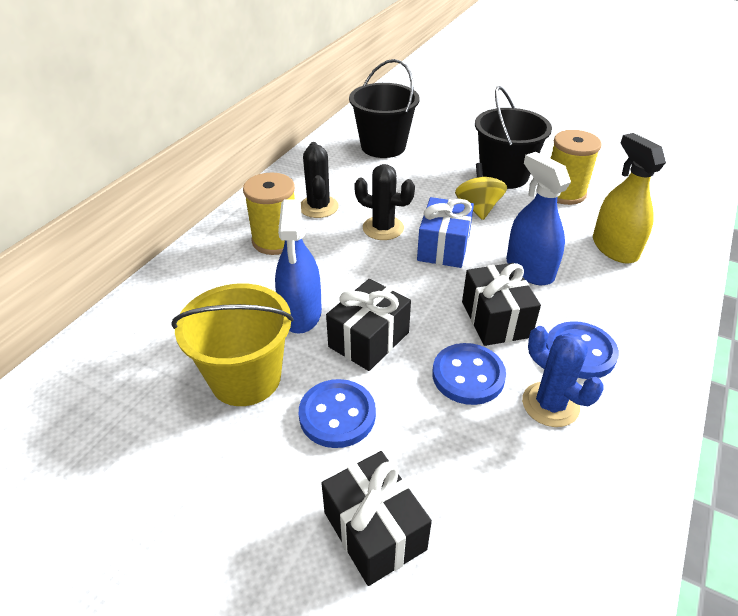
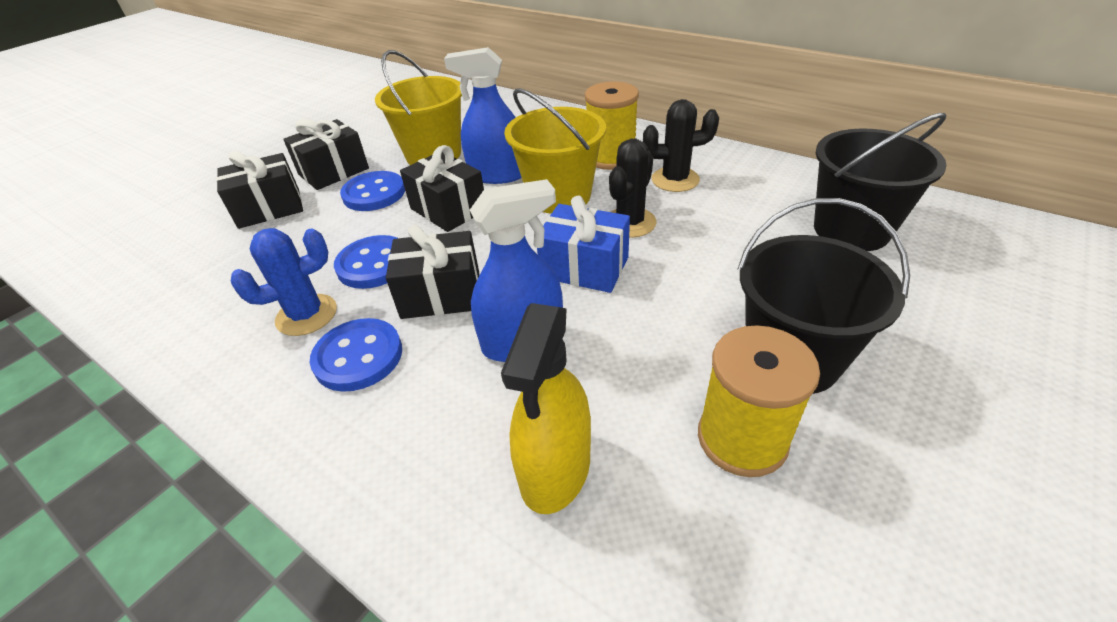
camera: 100 degrees right, 0 degrees up
yellow spinning top [455,163,507,220] -> none
yellow spray bottle [593,133,666,264] -> yellow spray bottle turned 120 degrees clockwise [501,303,591,514]
none -> black gift [283,119,369,190]
none -> yellow bucket [504,88,606,214]

